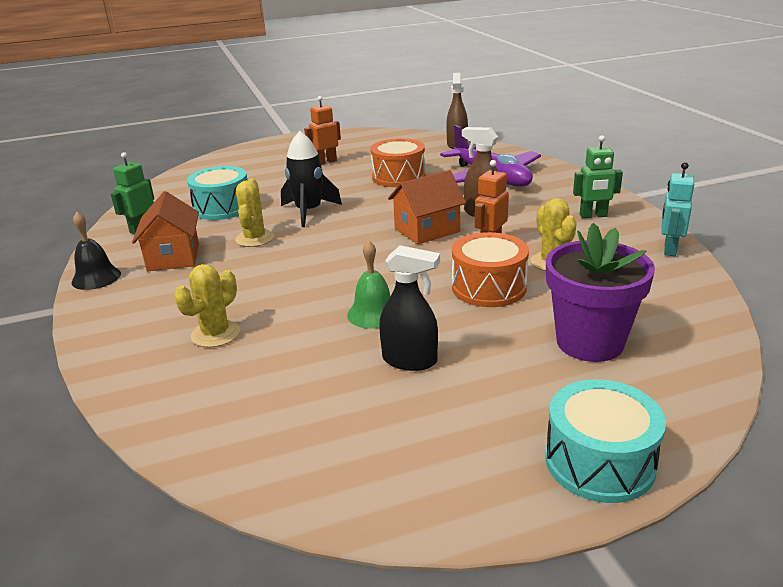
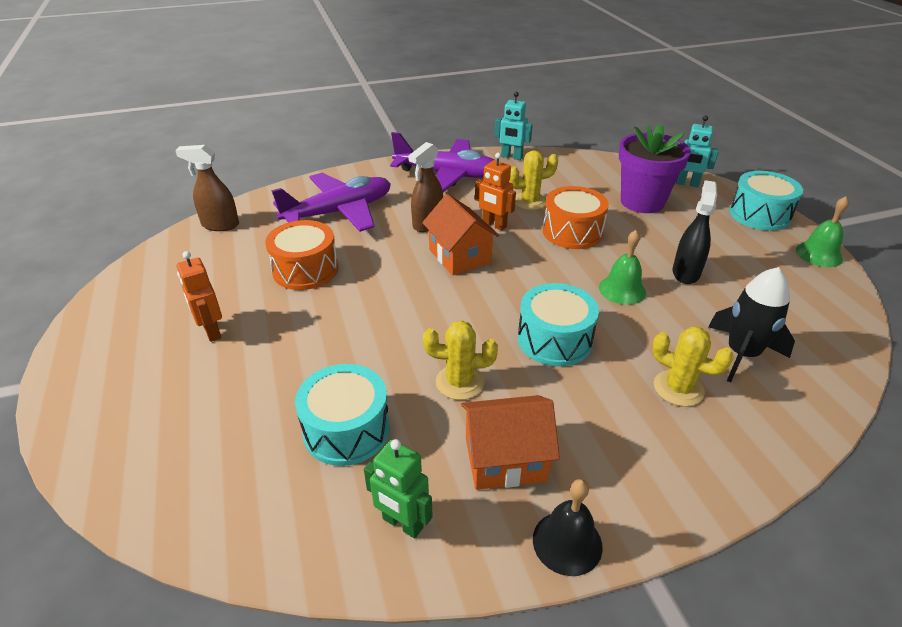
camera: 90 degrees left, 10 degrees up
black rocket [281,131,342,227] -> black rocket moved to [708,267,795,383]
green robot [573,135,623,218] -> purple plane [390,132,496,192]
none -> turquoise drum [518,283,599,367]
none -> turquoise robot [676,115,719,187]
none -> green bell [796,196,849,267]

